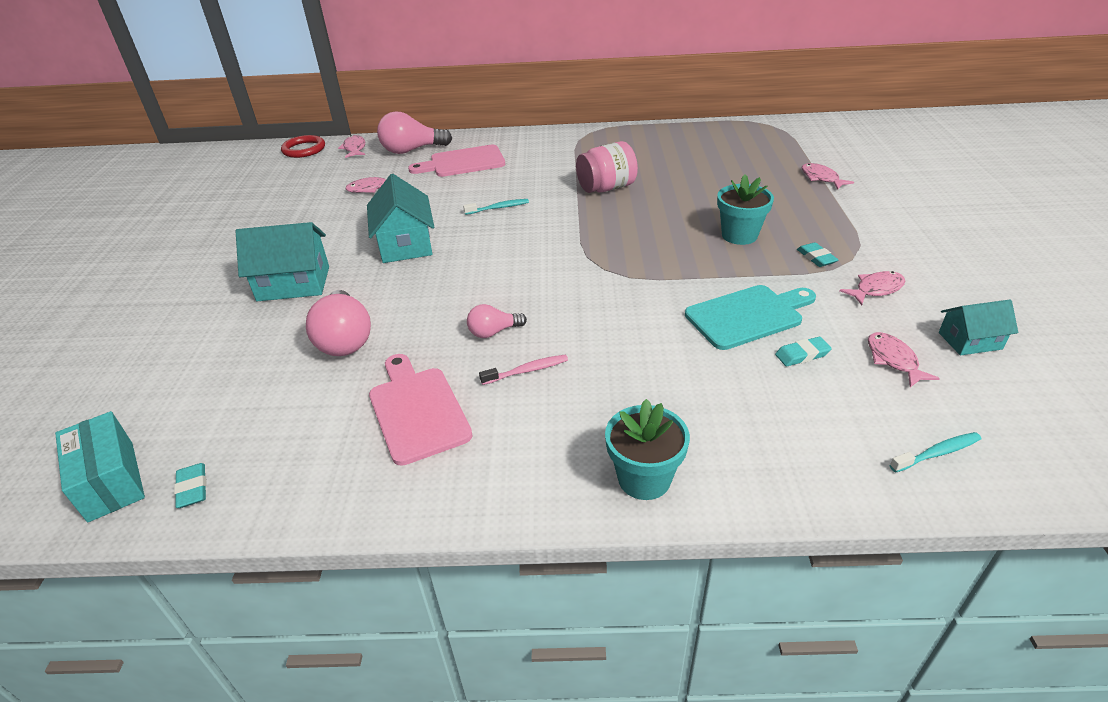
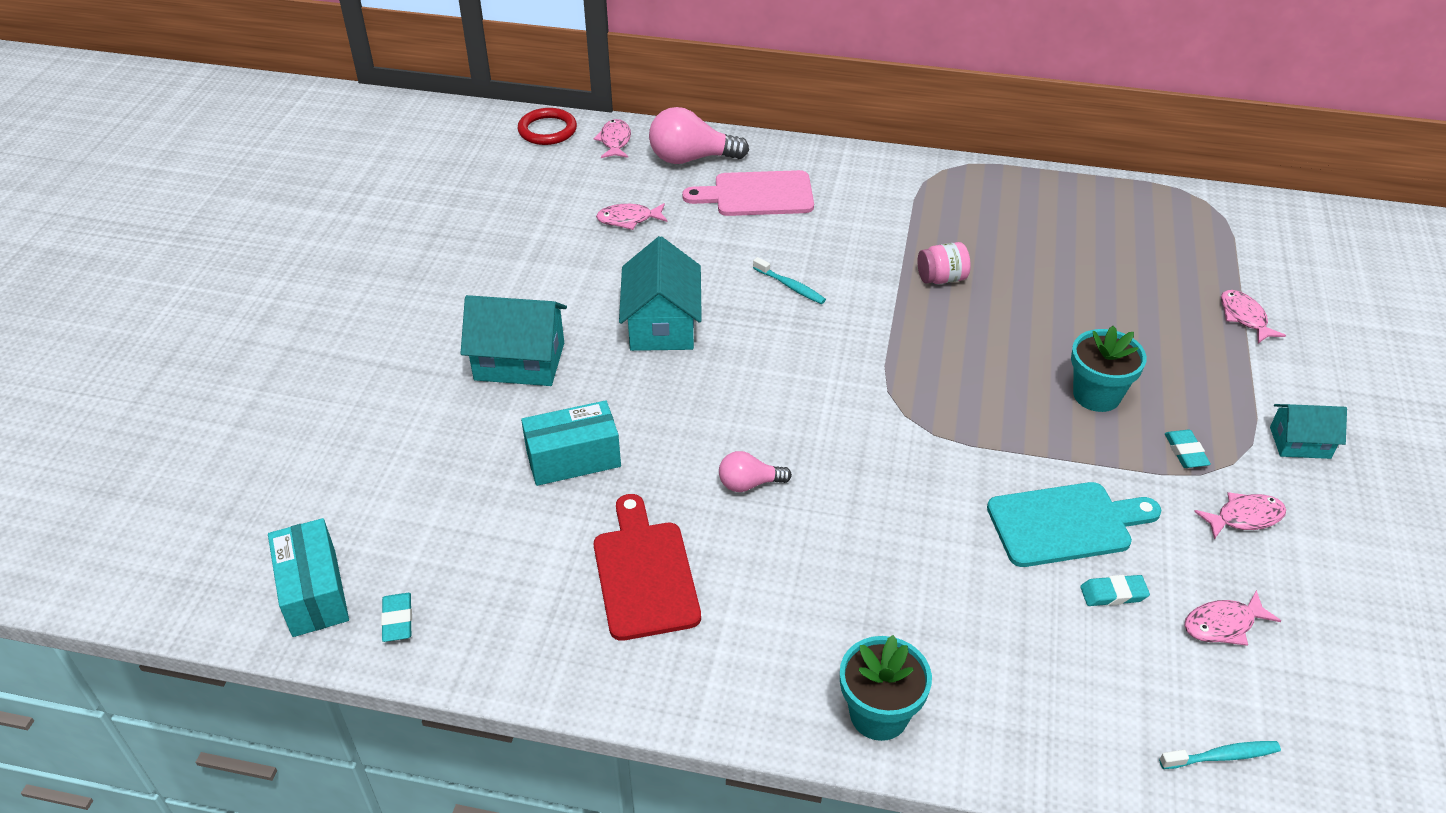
camera: 10 degrees right, 5 degrees up
pink light bulb [306,290,371,356] -> turquoise box [521,400,621,486]
pink cutting board [369,354,473,466] -> red cutting board [594,494,701,641]
turquoise toothbrush [463,199,529,215] -> turquoise toothbrush turned 45 degrees clockwise [753,257,826,304]
pink toothbrush [479,354,568,385] -> none
pink jar [576,141,638,193] -> pink jar [918,242,971,284], size x0.65
pink fish [868,332,940,387] -> pink fish turned 105 degrees counterclockwise [1184,590,1281,646]
turquoise house [939,299,1018,355] -> turquoise house moved to [1270,404,1347,459]

